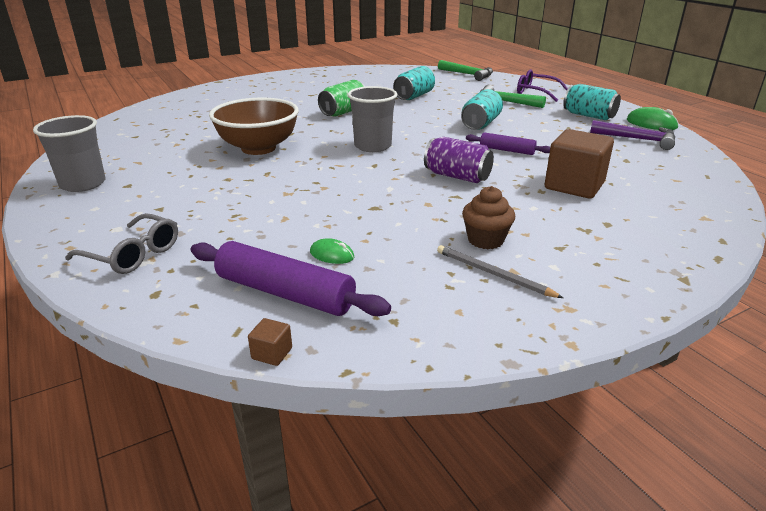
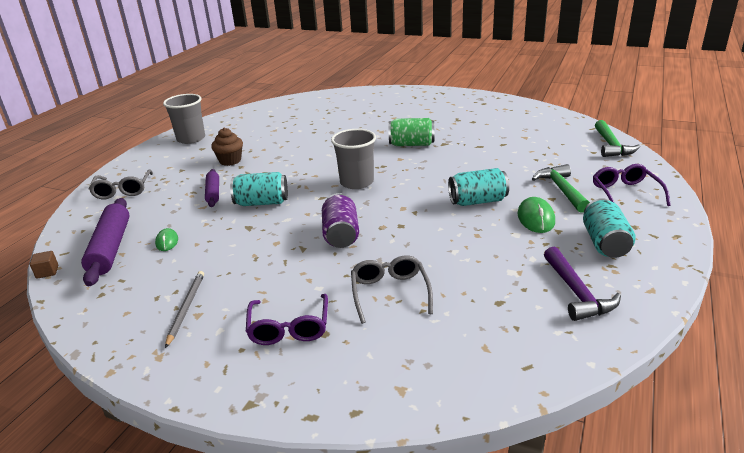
camera: 55 degrees right, 0 degrees up
brown bowl [209,98,299,155] -> none
turquoise can [393,66,435,100] -> turquoise can moved to [230,172,288,206]
brown cupcake [462,186,515,249] -> brown cupcake moved to [211,128,243,166]
purple rolling pin [466,132,550,155] -> purple rolling pin moved to [205,169,219,207]
brown cube [545,129,614,199] -> grey glasses [351,255,433,324]
green mouse [627,107,679,130] -> green mouse moved to [518,197,555,233]
none -> purple glasses [246,294,328,345]

